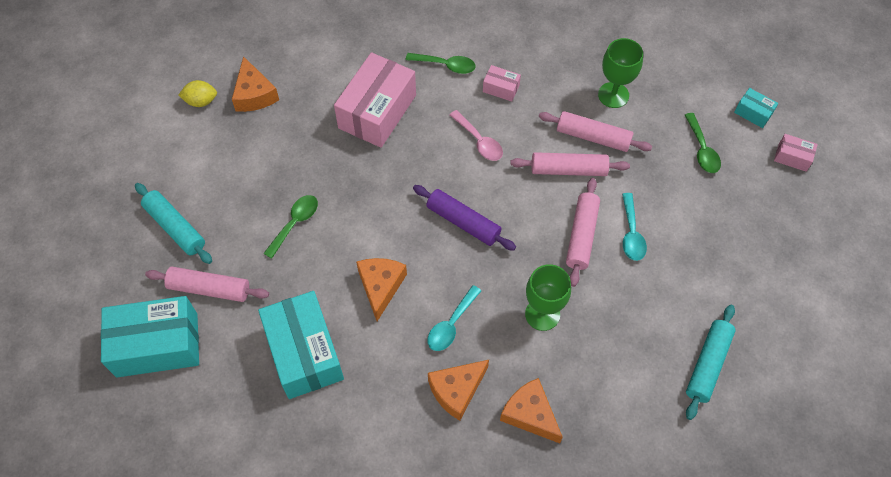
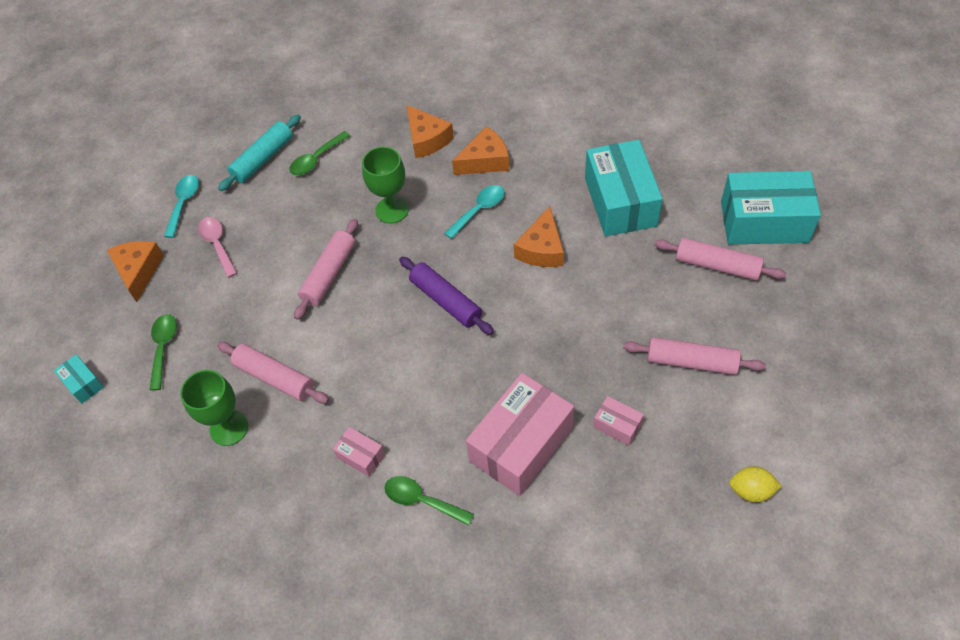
camera: 165 degrees left, 5 degrees down
turquoise rolling pin [135,183,212,264] -> none
orange cheese [232,56,279,112] -> orange cheese moved to [107,241,164,302]
green spoon [263,195,318,259] -> green spoon moved to [289,131,350,175]
pink spoon [450,110,503,161] -> pink spoon moved to [198,217,237,278]
pink rolling pin [510,152,630,176] -> pink rolling pin moved to [623,337,766,375]
turquoise spoon [622,193,647,261] -> turquoise spoon moved to [164,175,199,238]
pink box [774,134,818,172] -> pink box moved to [593,396,644,446]

